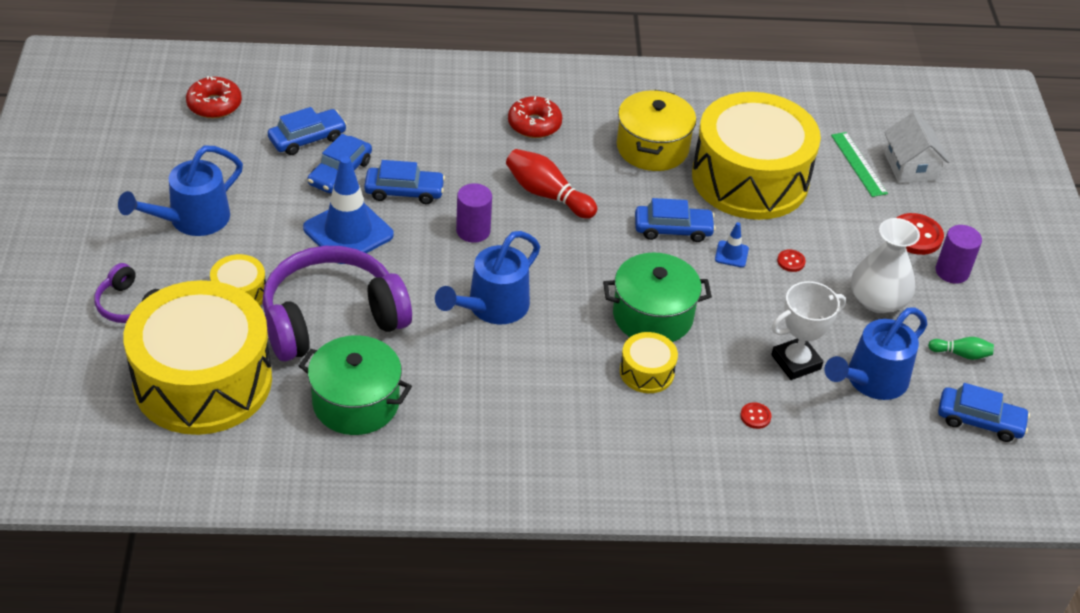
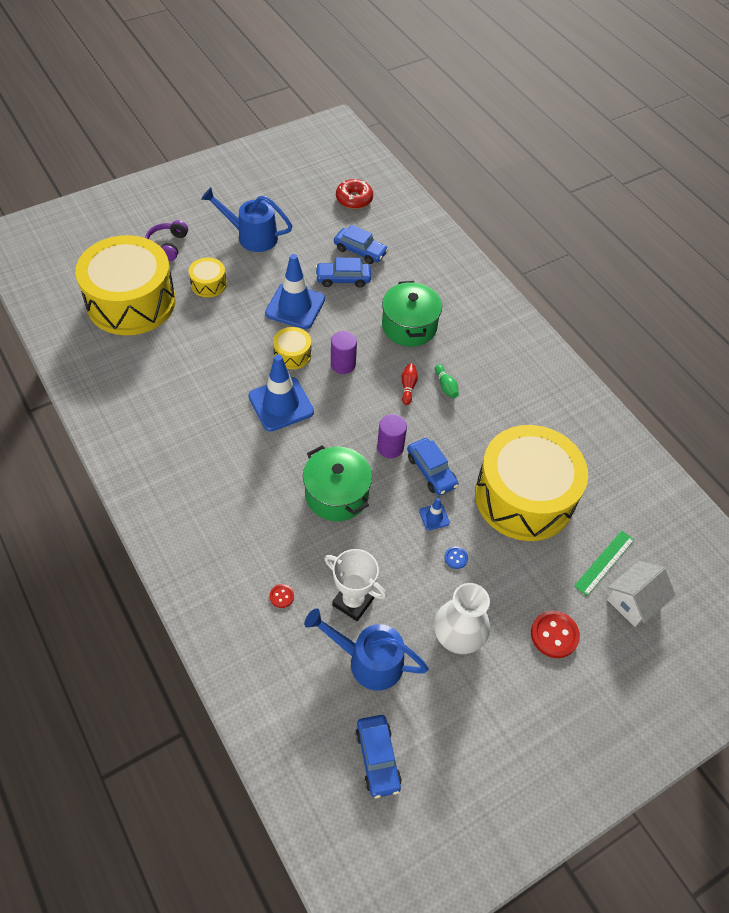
camera: 60 degrees right, 10 degrees up
purple headphones [262,246,412,361] -> none
green pot [299,335,412,435] -> green pot moved to [382,281,442,347]
blue car [364,160,445,204] -> none
blue watering can [435,231,540,324] -> blue traffic cone [248,354,314,431]
red bowling pin [506,149,597,219] -> red bowling pin [401,364,418,405], size x0.55
red donut [508,96,562,138] -> none
yellow pot [617,90,696,171] -> none
yellow drum [620,332,678,393] -> yellow drum moved to [273,327,311,369]
red button [777,249,806,272] -> blue button [444,546,468,569]
green bowling pin [928,337,994,360] -> green bowling pin moved to [435,364,459,398]
purple cylinder [936,225,982,284] -> purple cylinder moved to [377,414,407,458]

